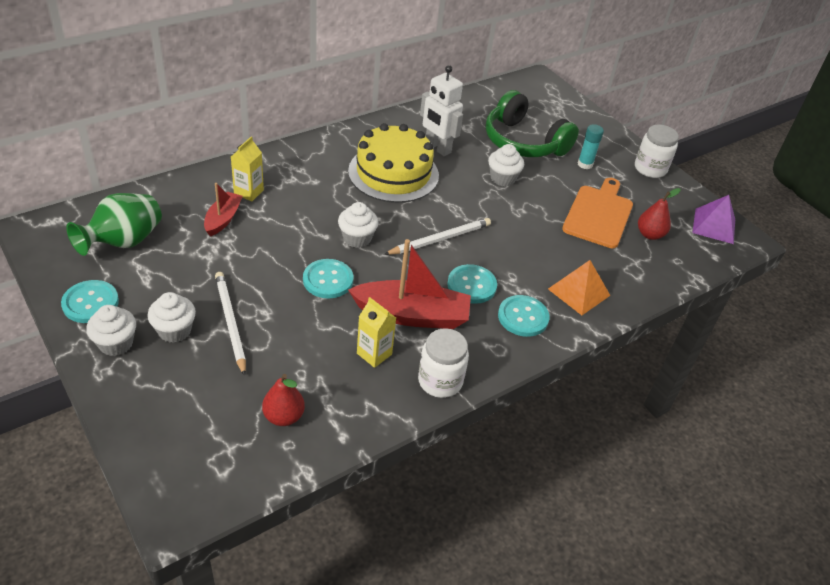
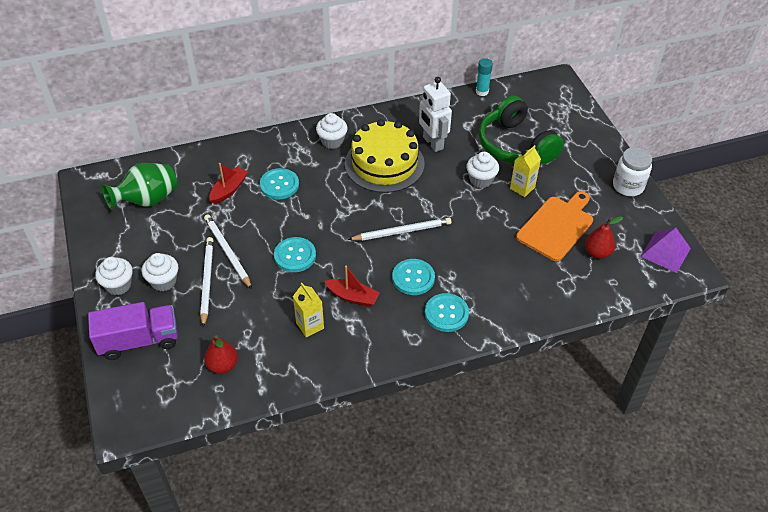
camera: 20 degrees right, 5 degrees up
turquoise button [61,280,119,323] -> turquoise button moved to [260,168,299,199]
yellow carton [231,136,264,201] -> yellow carton moved to [510,145,541,197]
white cupcake [338,202,378,248] -> white cupcake moved to [316,113,348,149]
red boat [348,239,471,329] -> red boat [324,266,380,307], size x0.56
white jar [418,328,469,398] -> none
orange pyramid [548,260,611,315] -> none
turquoise glue stick [578,124,604,169] -> turquoise glue stick moved to [476,58,493,96]
none -> purple truck [88,302,178,360]
none -> white pencil [204,214,252,289]

